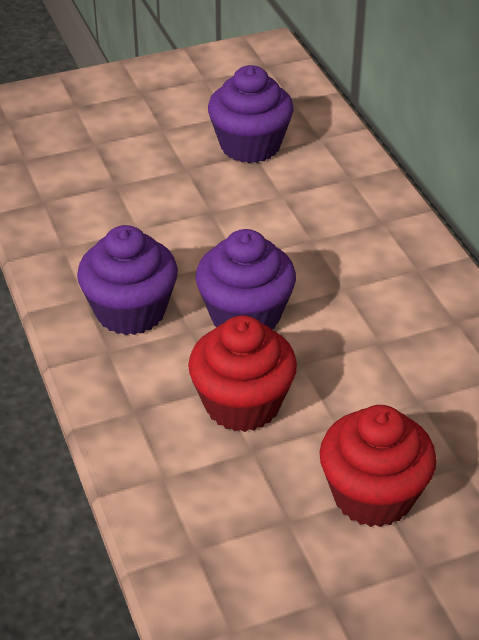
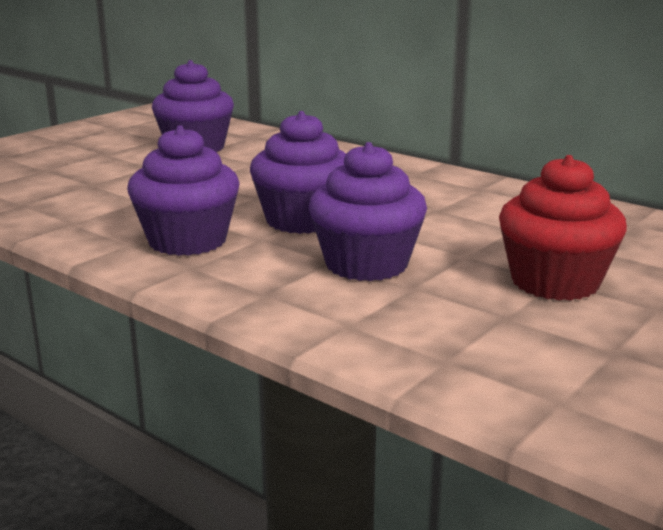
camera: 30 degrees left, 20 degrees down
red cupcake [188,315,297,432] -> purple cupcake [309,142,427,281]

